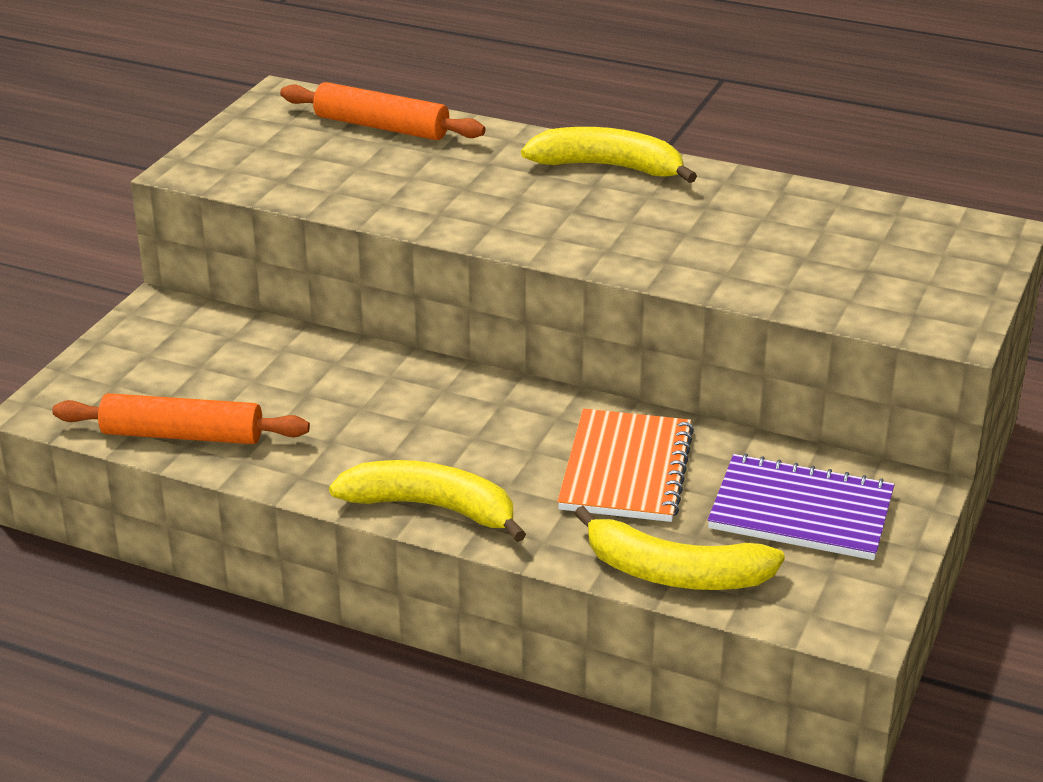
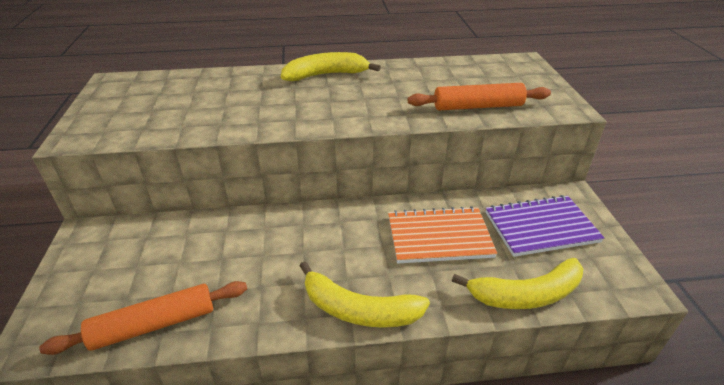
camera: 30 degrees left, 5 degrees up
orange rolling pin [280,82,485,140] -> orange rolling pin moved to [408,83,551,110]
yellow banana [329,460,526,542] -> yellow banana turned 150 degrees counterclockwise [300,261,430,328]
orange notebook [557,409,694,522] -> orange notebook turned 75 degrees counterclockwise [388,206,497,263]

